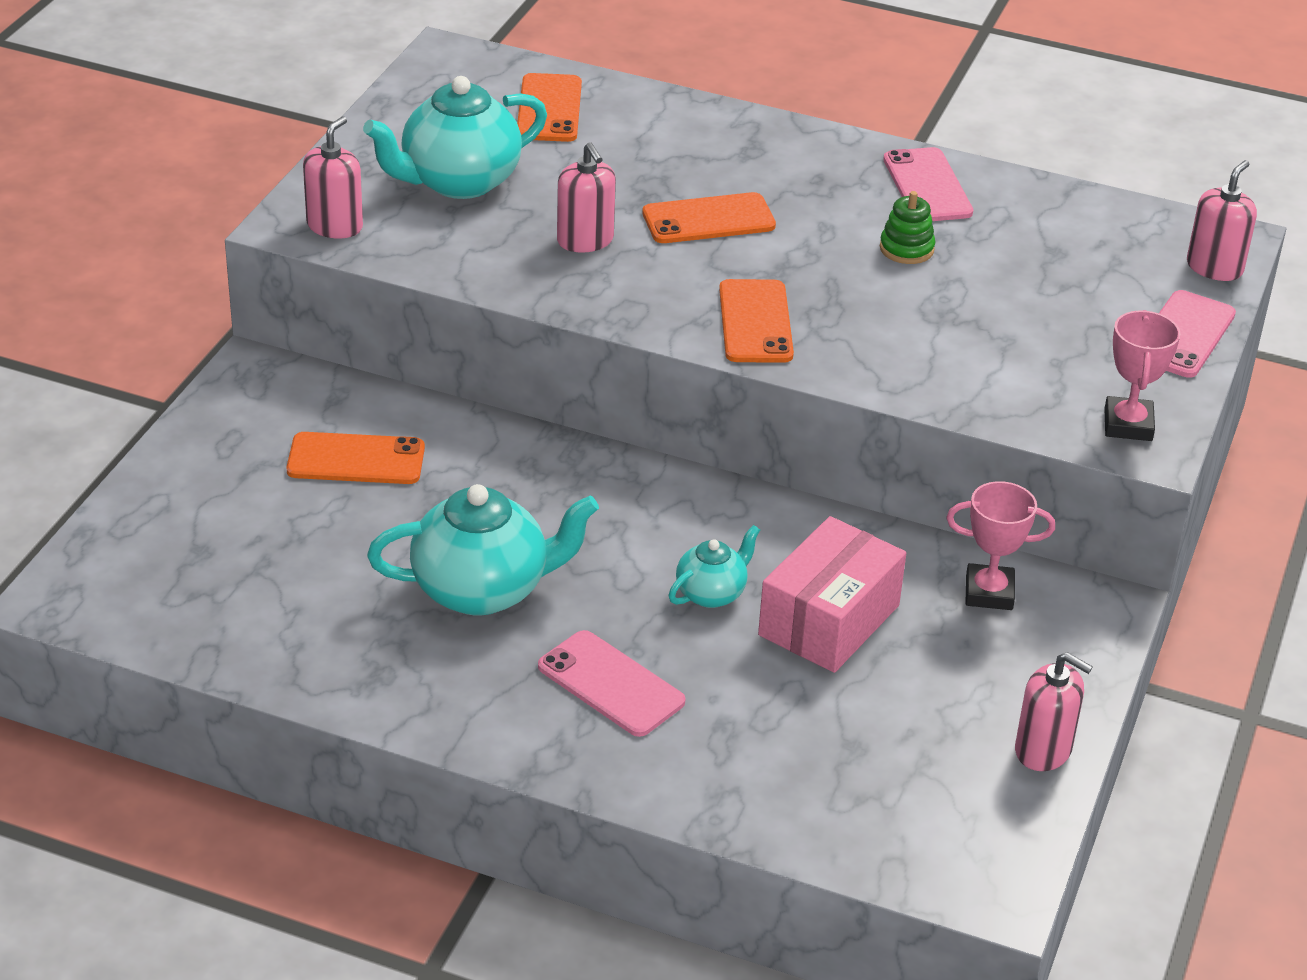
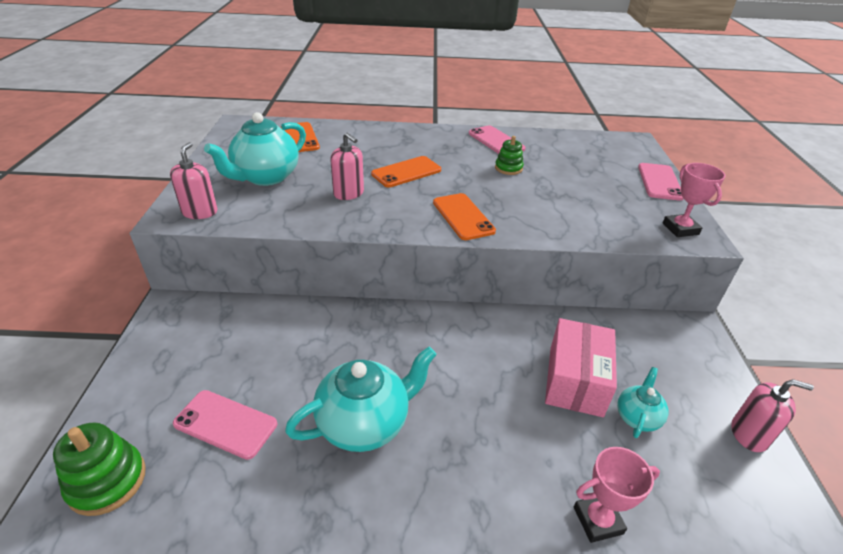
camera: 20 degrees left, 0 degrees up
orange phone [286,432,425,484] -> none
pink phone [538,630,686,737] -> pink phone moved to [173,390,277,460]
turquoise teapot [669,525,760,608] -> turquoise teapot moved to [617,367,668,438]
pink trophy [946,481,1055,610] -> pink trophy moved to [574,447,660,543]
pink soap dispenser [1187,160,1257,281] -> none
none -> green stacking toy [53,423,146,516]

